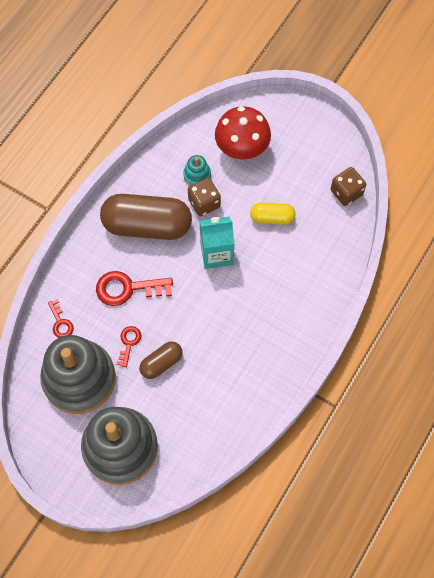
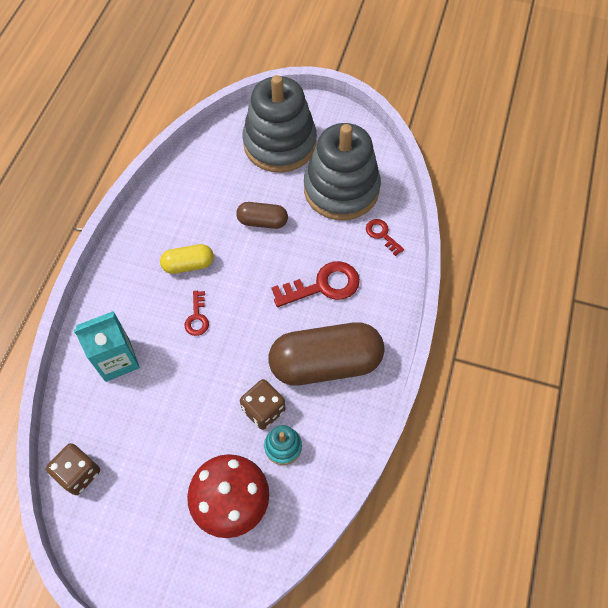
camera: 165 degrees right, 5 degrees down
red key [117,326,141,367] -> red key moved to [185,291,209,336]
brown capsule [139,341,183,379] -> brown capsule turned 60 degrees clockwise [236,202,288,229]
turquoise carton [200,216,235,269] -> turquoise carton moved to [74,311,140,382]
yellow capsule [250,203,296,225] -> yellow capsule moved to [160,244,214,274]

